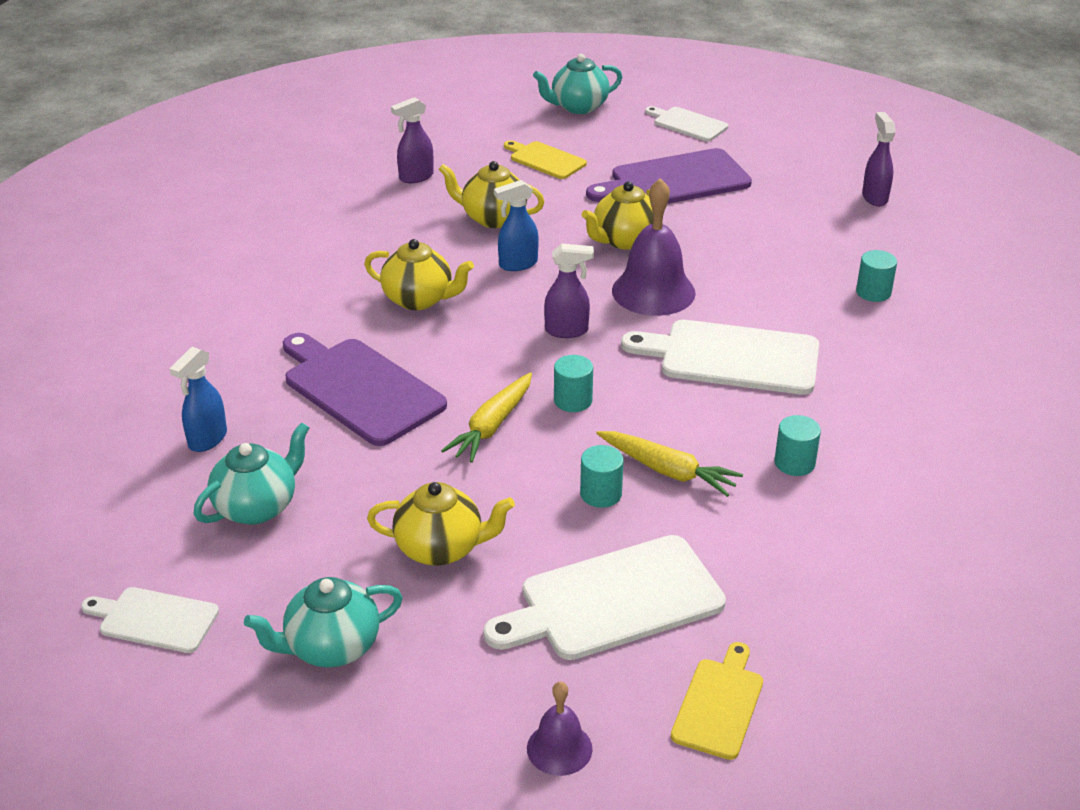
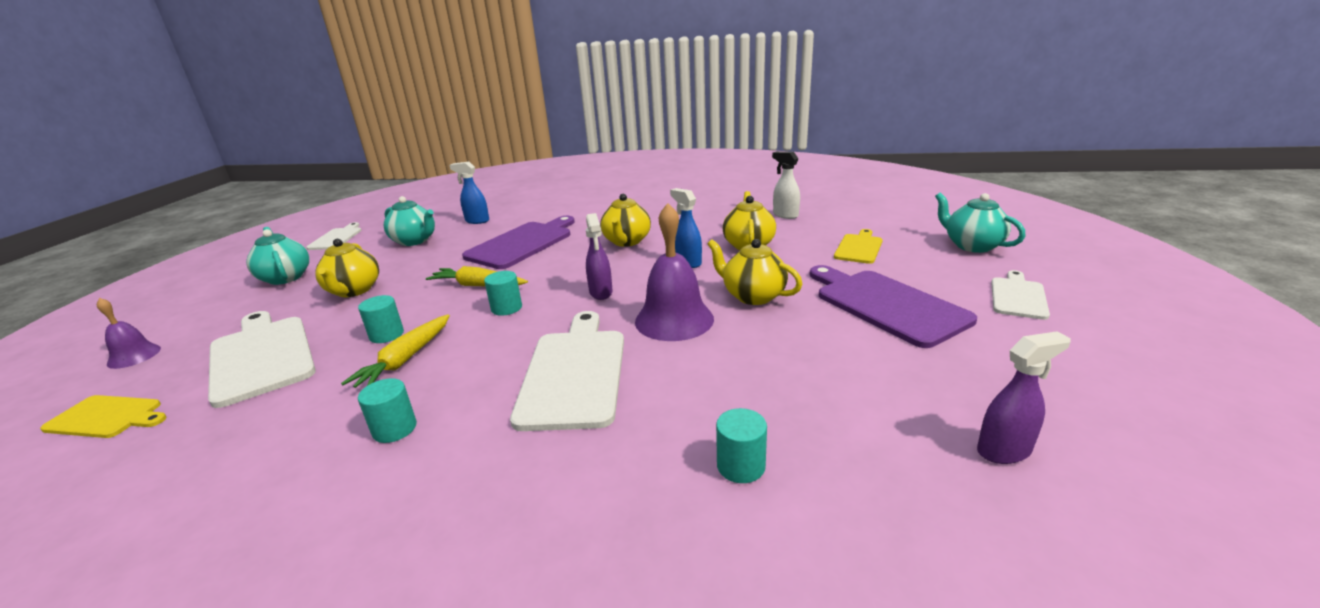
camera: 80 degrees right, 10 degrees down
purple spray bottle [391,97,434,183] -> white spray bottle [772,151,800,219]

